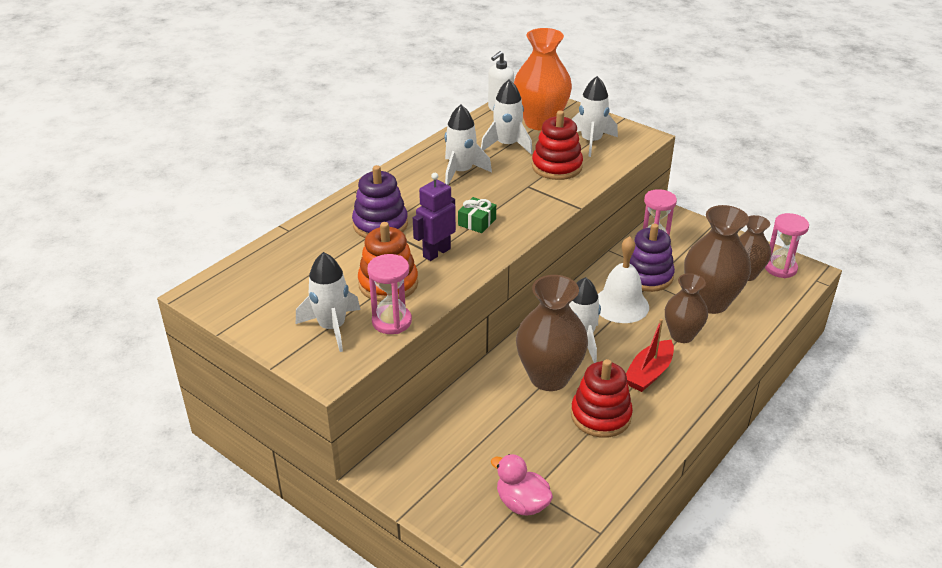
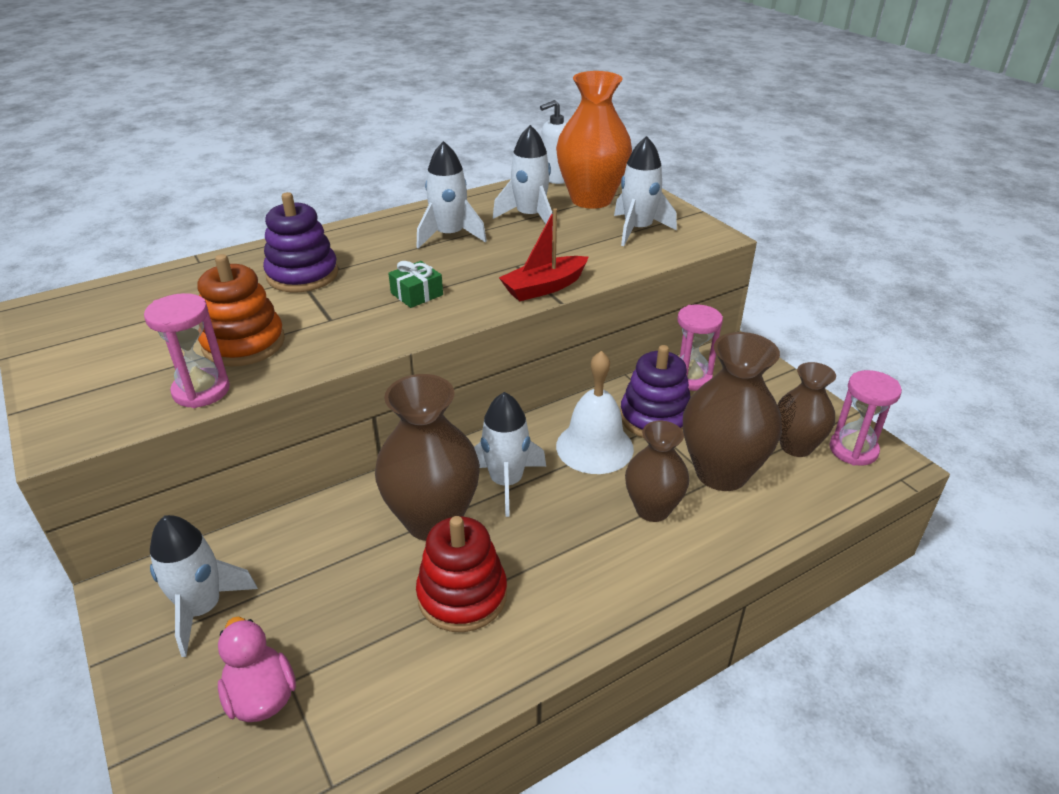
camera: 20 degrees right, 0 degrees up
white rocket [296,252,361,352] -> white rocket moved to [150,515,258,657]
purple robot [413,173,456,261] -> none
red stacking toy [532,110,583,180] -> none
red boat [626,319,674,392] -> red boat moved to [499,208,588,301]

